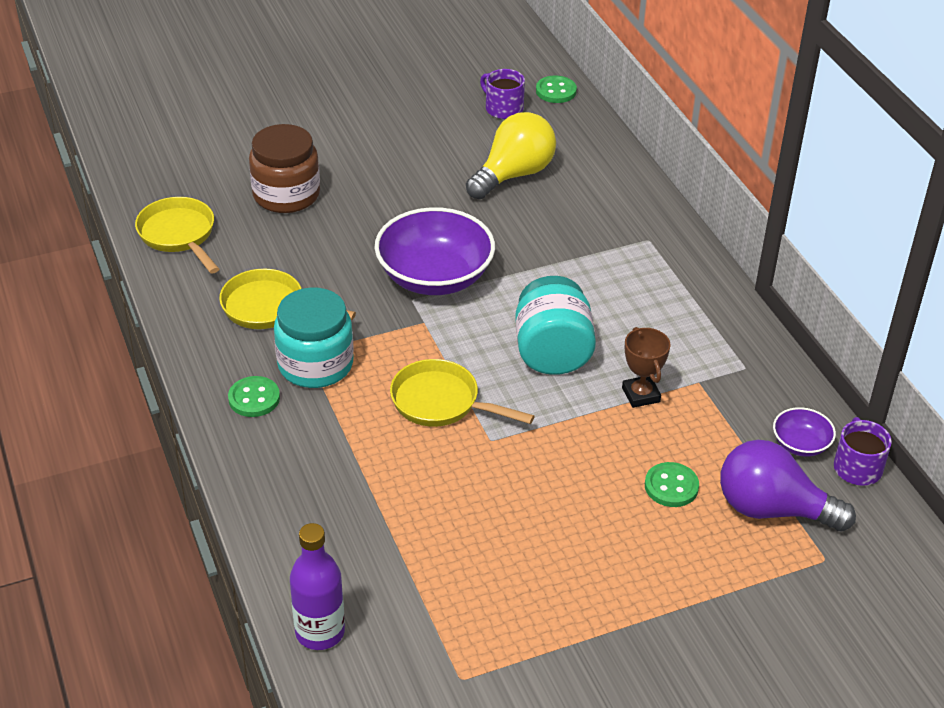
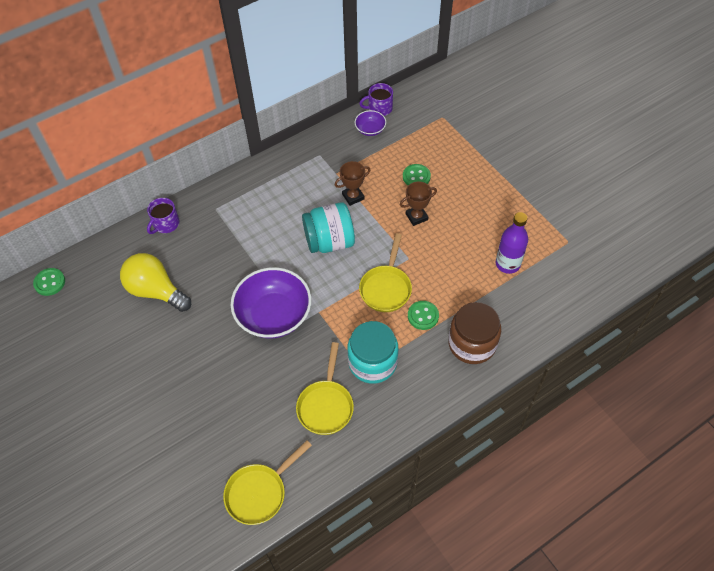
camera: 100 degrees left, 15 degrees up
green button [228,376,280,417] -> green button moved to [408,301,439,330]
brown jar [249,124,320,213] -> brown jar moved to [448,302,501,364]
purple bottle [290,523,345,650] -> purple bottle moved to [496,212,528,274]
purple mug [480,69,525,119] -> purple mug moved to [147,198,180,234]
purple light bulb [720,440,856,531] -> none
none -> brown trophy [400,181,437,226]

